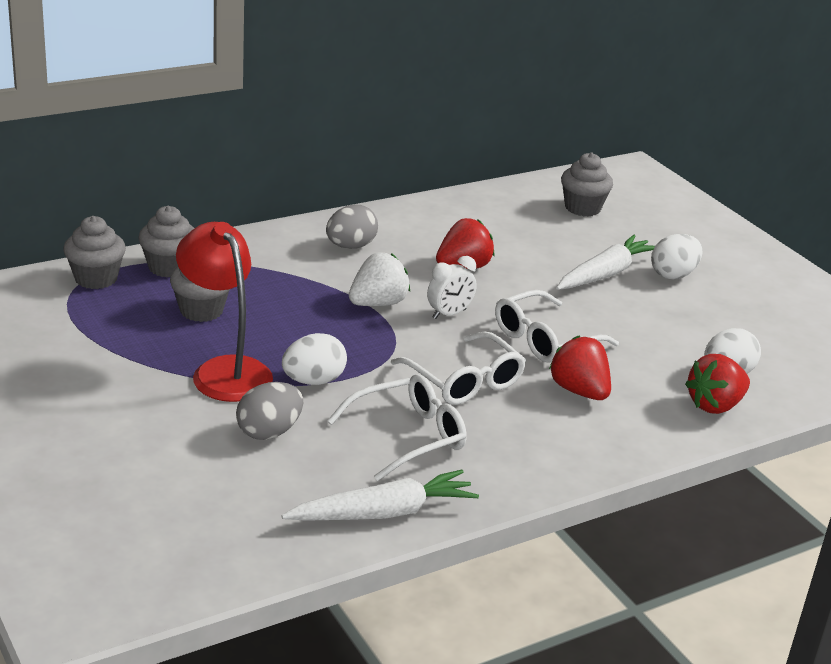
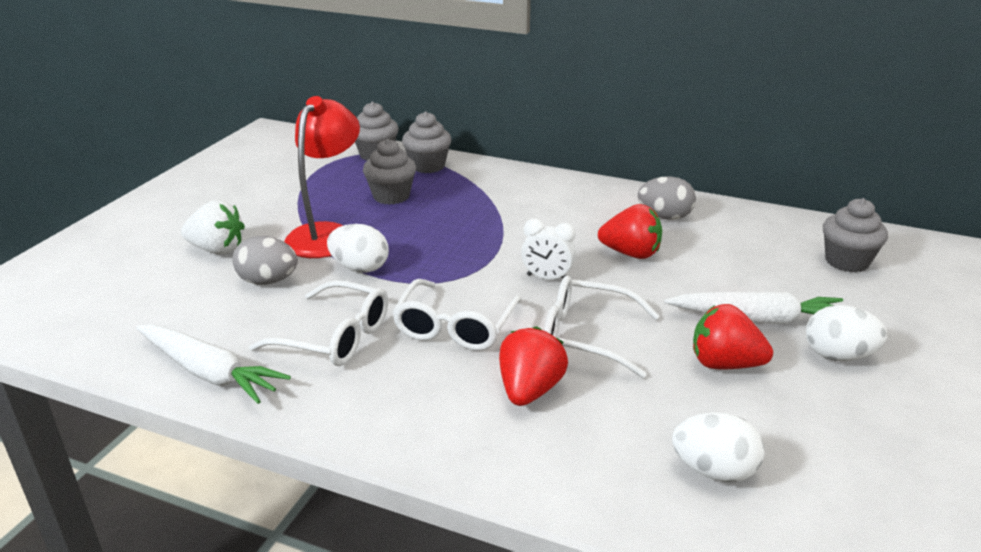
camera: 55 degrees right, 0 degrees up
grey egg [326,204,378,249] -> grey egg moved to [638,176,696,220]
white strawberry [349,252,410,306] -> white strawberry moved to [181,200,245,255]
red strawberry [685,354,750,414] -> red strawberry moved to [693,304,773,369]

